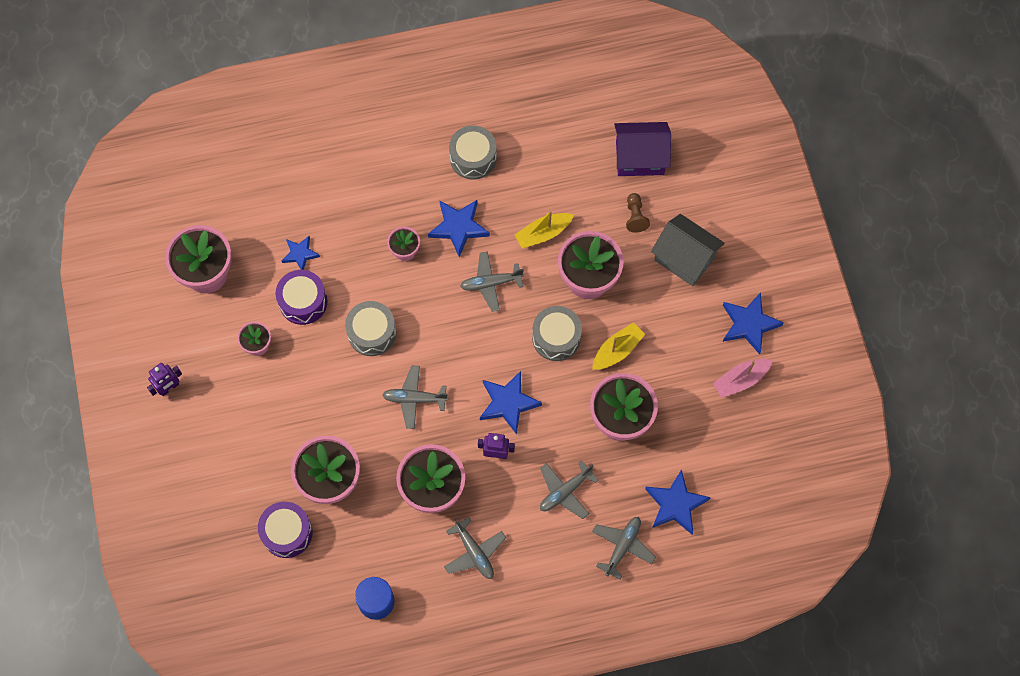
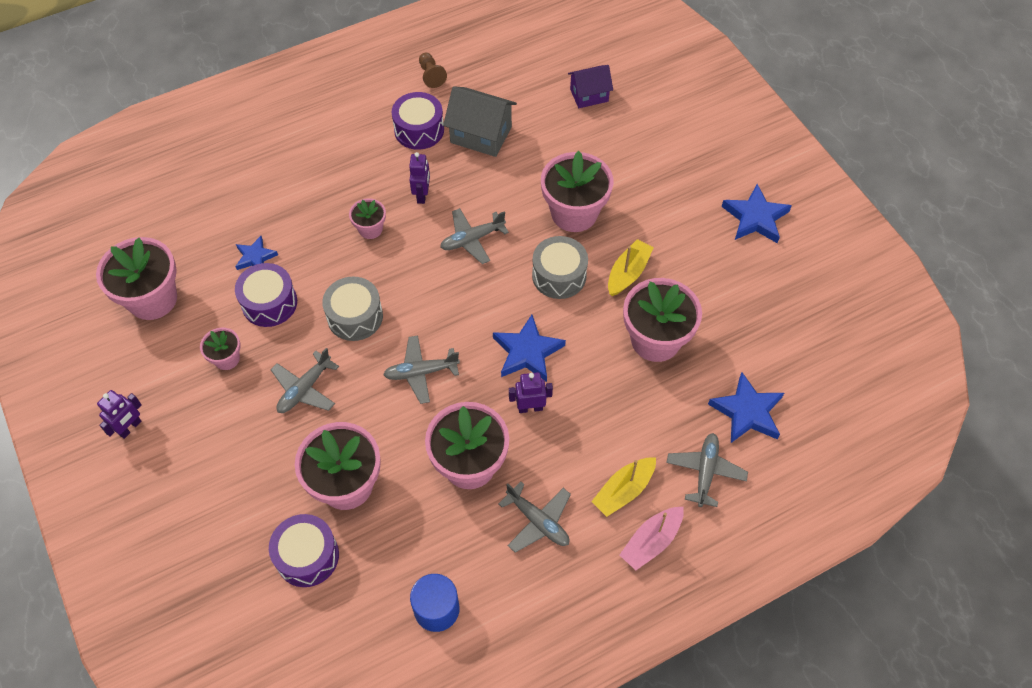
camera: 15 degrees left, 10 degrees down
blue star [428,200,490,257] -> purple robot [409,152,430,204]
grey drum [449,125,497,180] -> purple drum [391,92,444,150]
yellow boat [515,210,574,248] -> yellow boat moved to [591,457,656,517]
grey plane [540,460,599,519] -> grey plane moved to [271,348,339,413]
purple house [614,122,671,176] -> purple house [568,65,613,108], size x0.66
brown pawn [626,193,650,232] -> brown pawn moved to [419,53,447,88]
grey house [651,214,725,286] -> grey house moved to [443,86,517,157]
pink boat [713,359,773,398] -> pink boat moved to [620,507,684,571]

